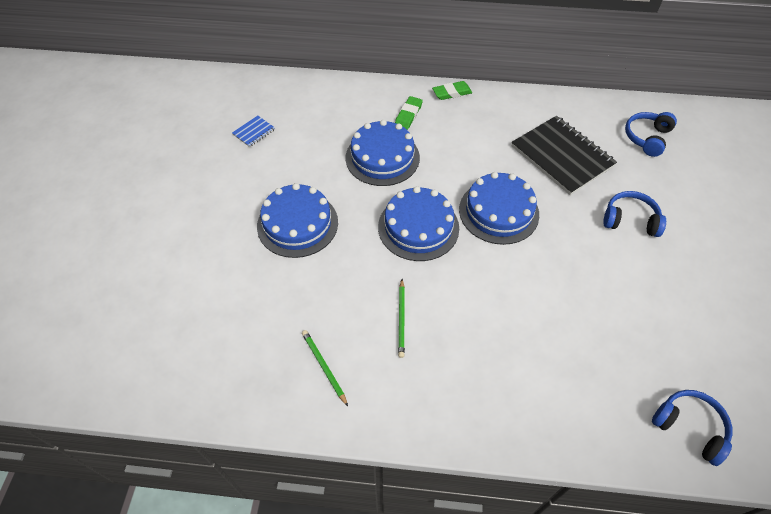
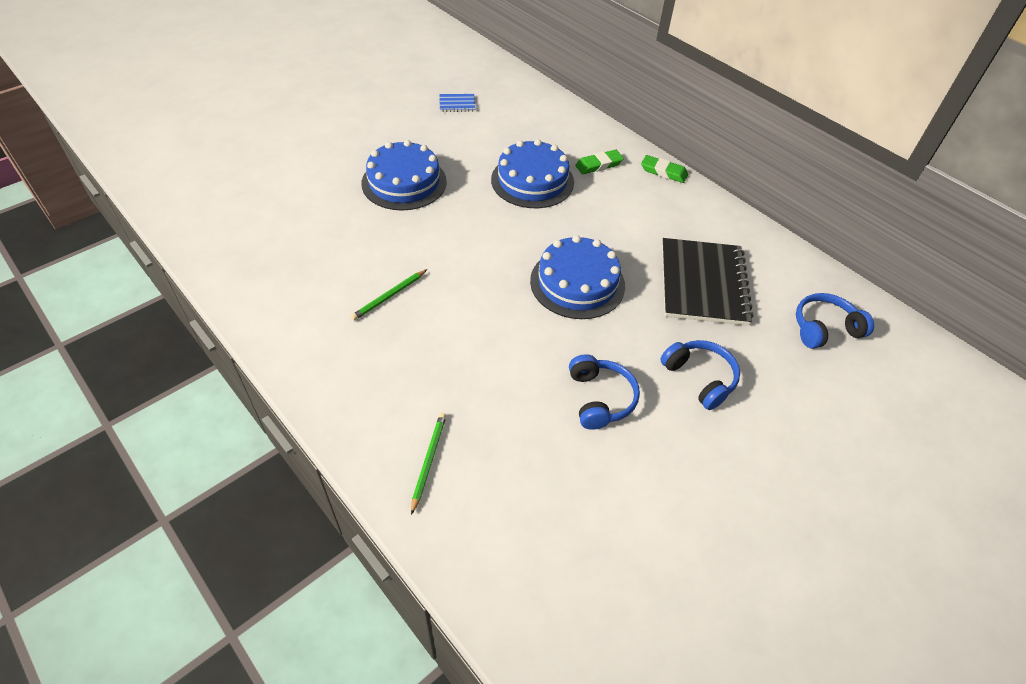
camera: 40 degrees right, 5 degrees down
green pencil [302,330,348,406] -> green pencil moved to [411,413,446,515]
blue cake [378,186,459,261] -> none
blue headphones [652,390,733,466] -> blue headphones moved to [569,354,640,430]

